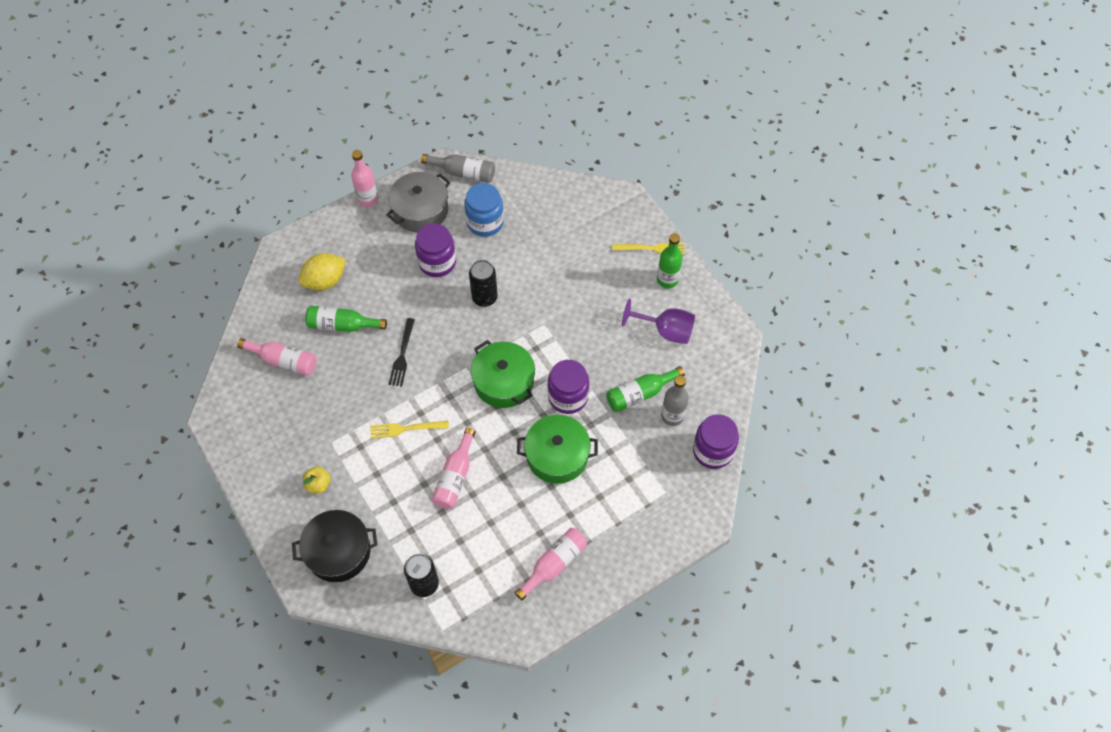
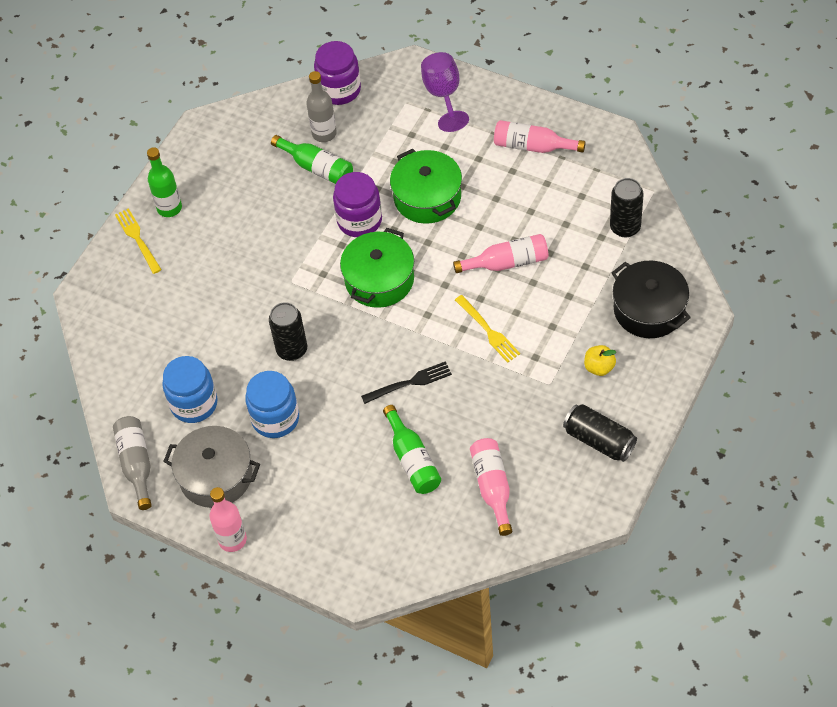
camera: 115 degrees left, 5 degrees down
yellow lemon [299,253,346,291] -> none
purple jar [415,223,456,277] -> blue jar [245,371,299,438]
purple goblet [622,299,695,344] -> purple goblet moved to [421,52,469,132]
none -> black can [563,404,637,462]

